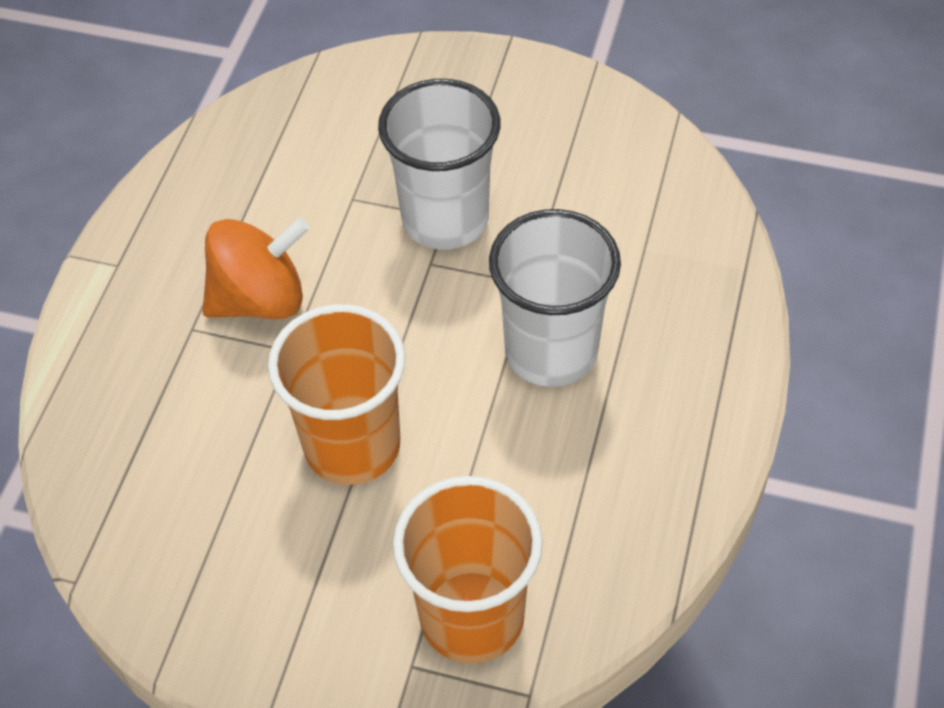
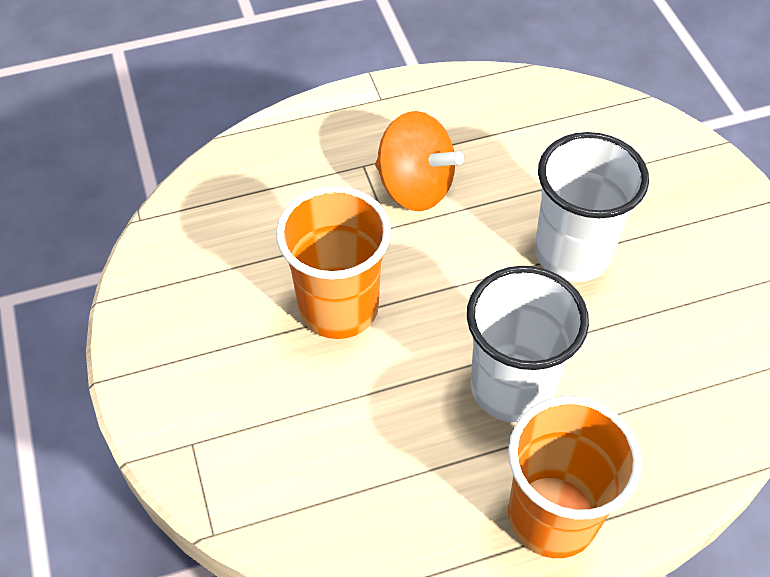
camera: 55 degrees right, 0 degrees up
orange cup [393,476,543,664] -> orange cup moved to [508,396,642,558]

